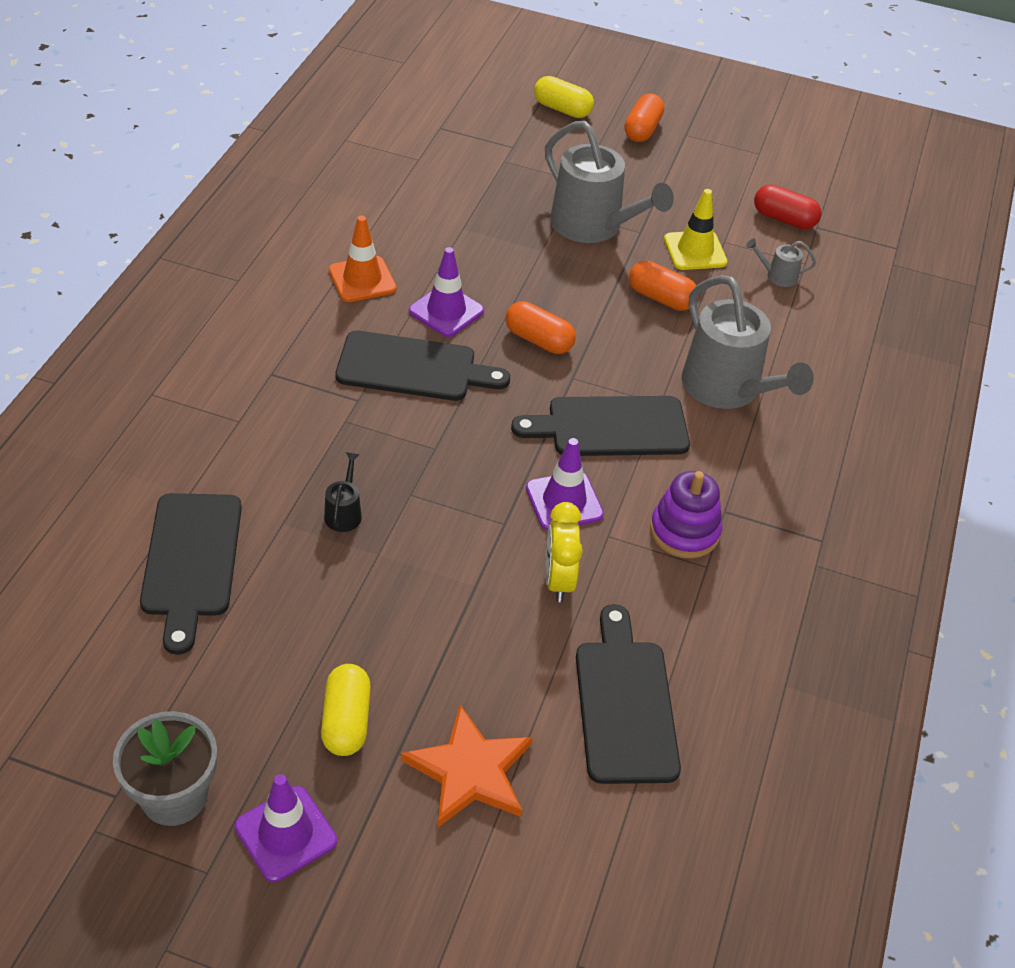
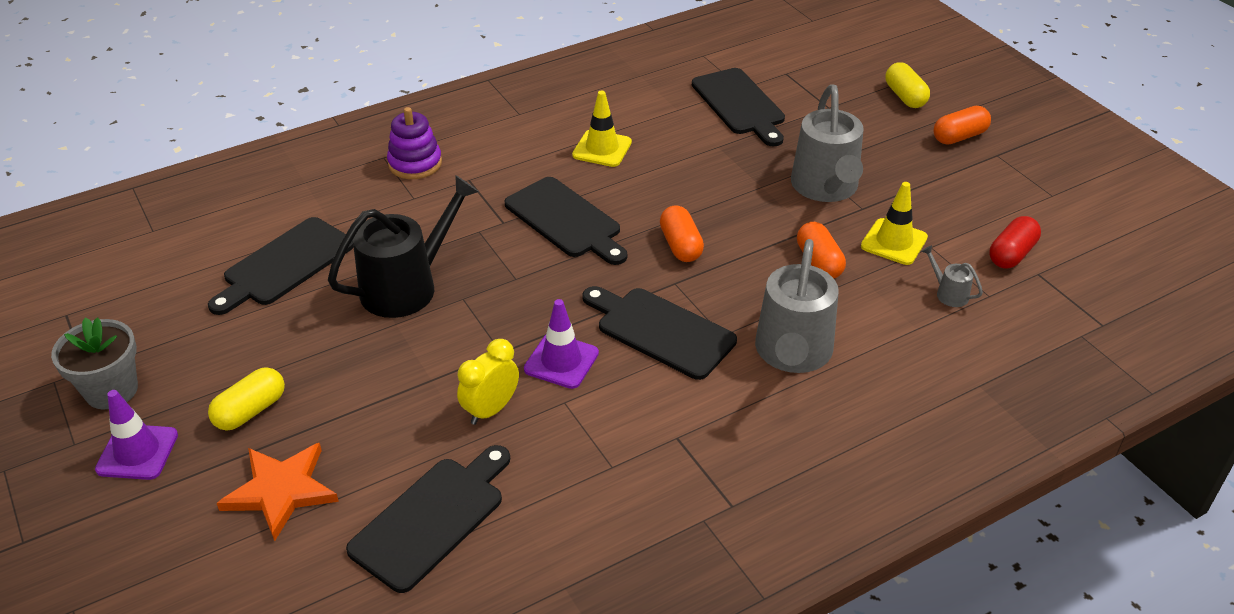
camera: 45 degrees right, 5 degrees down
black watering can [324,452,362,532] -> black watering can [328,175,479,318], size x2.36
orange traffic cone [329,216,397,302] -> yellow traffic cone [572,90,632,167]
purple traffic cone [409,247,484,337] -> none
purple stacking toy [650,471,722,558] -> purple stacking toy moved to [387,107,442,179]
red capsule [754,185,822,229] -> red capsule turned 60 degrees clockwise [989,216,1041,268]
none -> black cutting board [692,68,785,146]

